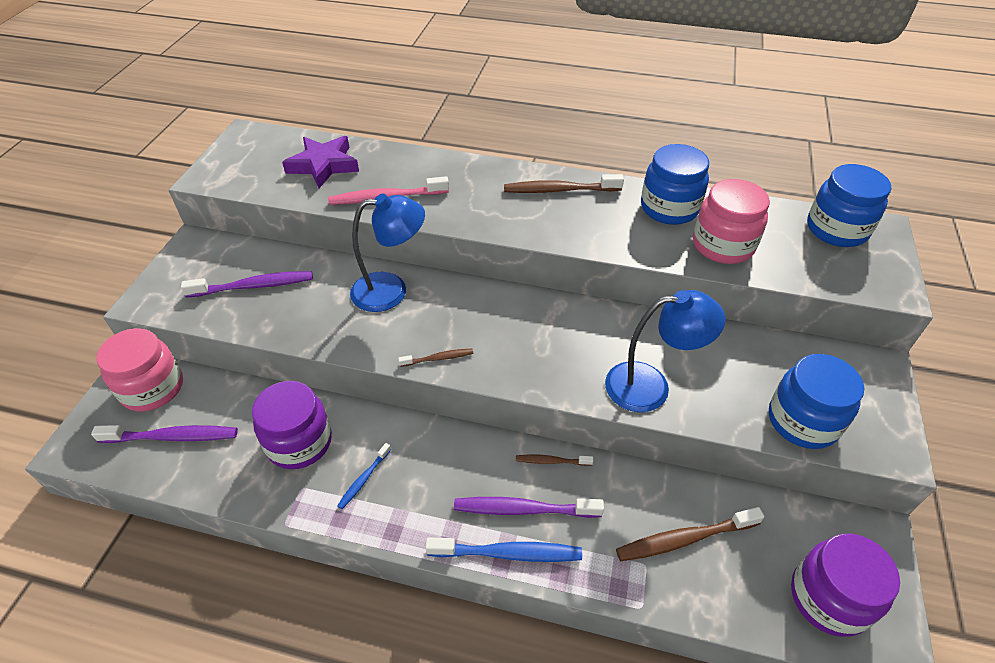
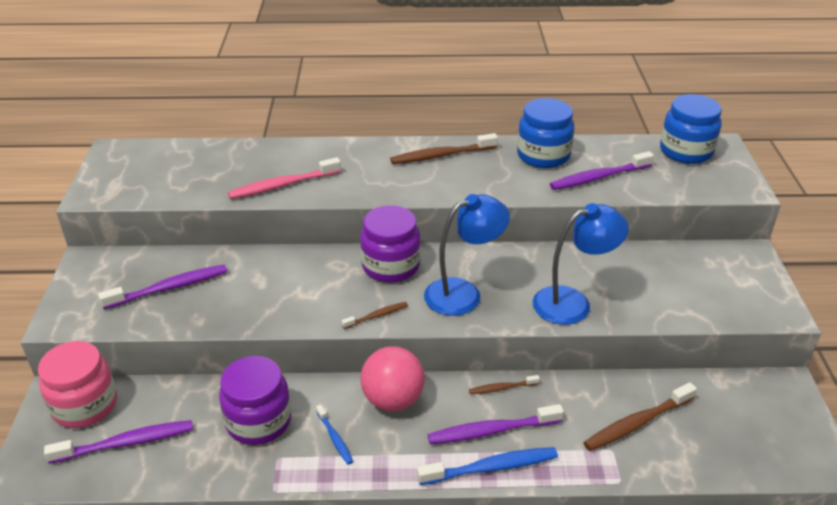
camera: 15 degrees left, 10 degrees down
purple star [282,136,359,188] -> none
blue toothbrush [337,443,391,509] -> blue toothbrush turned 45 degrees counterclockwise [316,405,353,465]
blue lamp [350,194,425,312] -> blue lamp moved to [424,194,510,316]
pink jar [693,179,770,264] -> purple toothbrush [550,151,654,190]
blue jar [769,354,864,449] -> none
purple jar [791,534,900,637] -> purple jar moved to [360,205,421,283]
none -> pink ball [360,346,425,411]

